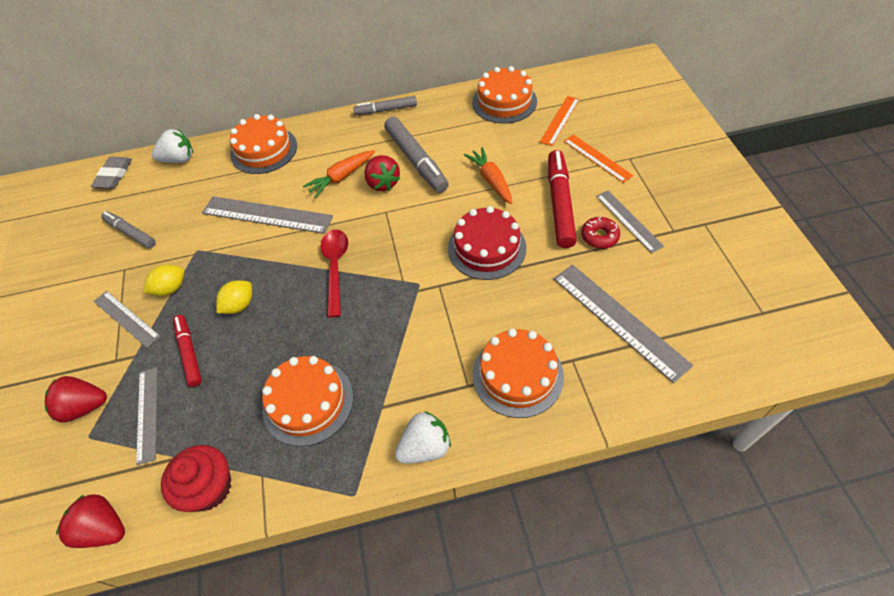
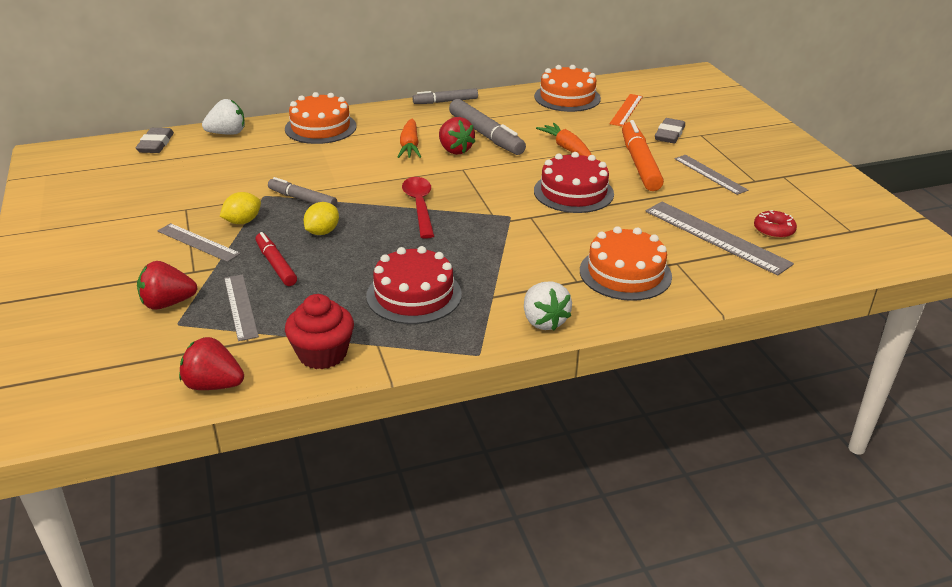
camera: 10 degrees left, 20 degrees down
grey marker [101,211,156,248] -> grey marker moved to [268,177,337,207]
grey ruler [202,196,333,234] -> none
orange cake [262,356,353,446] -> red cake [366,246,462,324]
orange carrot [303,150,375,198] -> orange carrot turned 45 degrees counterclockwise [398,119,421,158]
white strawberry [395,411,451,464] -> white strawberry turned 105 degrees clockwise [524,281,572,330]
red marker [548,150,577,248] -> orange marker [622,120,664,191]
orange ruler [564,134,633,183] -> grey eraser [655,118,685,143]
red donut [581,217,620,249] -> red donut moved to [754,210,797,239]

